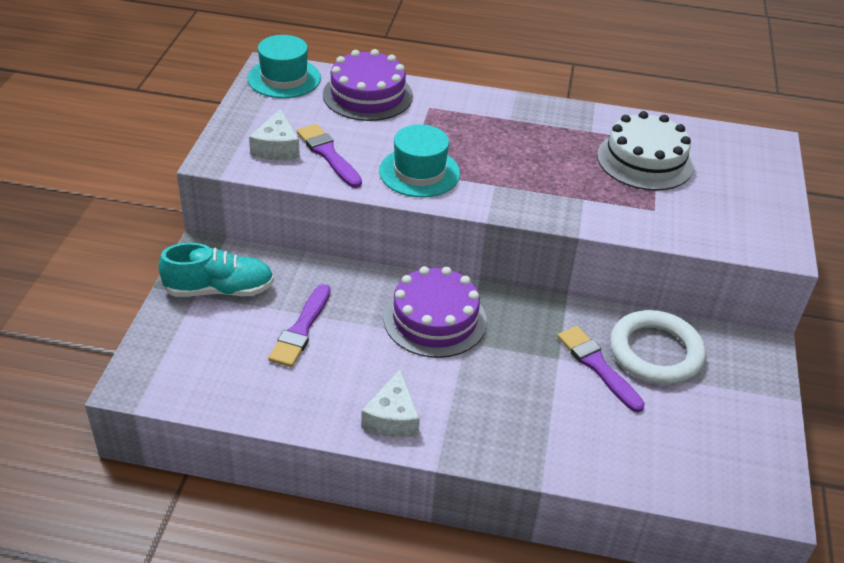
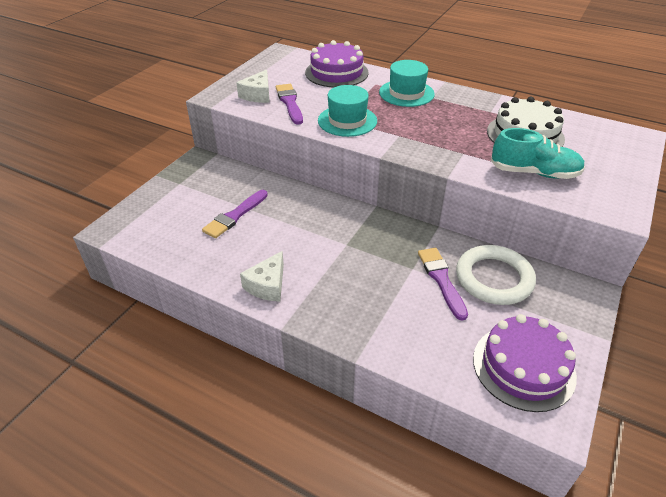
camera: 20 degrees right, 0 degrees up
turquoise shoe [158,243,274,297] -> turquoise shoe moved to [490,128,585,179]
turquoise hat [248,35,321,98] -> turquoise hat moved to [379,60,435,107]
purple cake [383,266,487,358] -> purple cake moved to [473,314,577,412]

